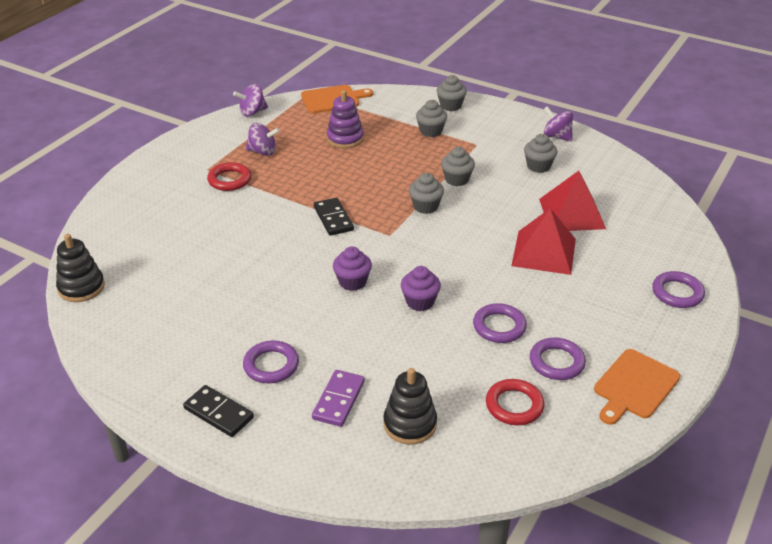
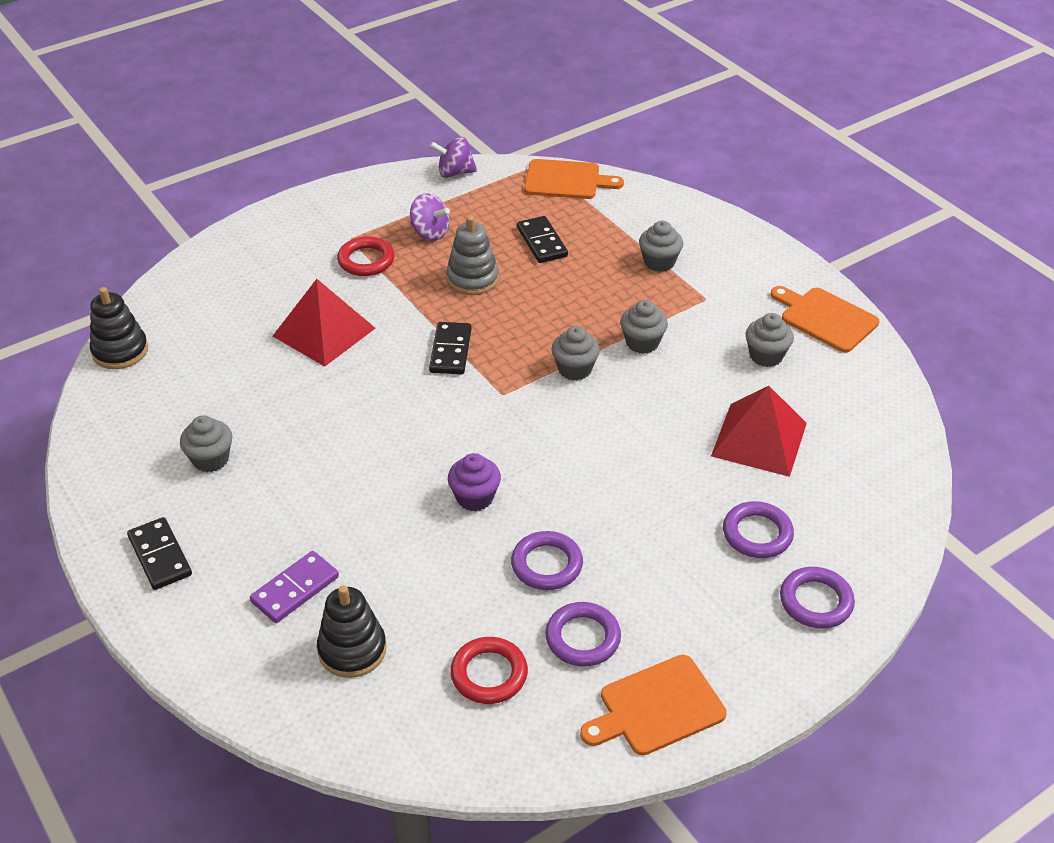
camera: 25 degrees right, 5 degrees up
purple ring [243,341,299,383] -> purple ring moved to [723,501,794,558]
purple stacking toy [327,90,364,148] -> black domino [517,216,568,263]
purple cupcake [333,246,372,291] -> none
grey cupcake [437,75,467,111] -> grey cupcake moved to [180,415,232,472]
red pyramid [511,208,576,275] -> red pyramid moved to [273,279,376,367]
purple spinning top [544,106,573,142] -> orange cutting board [770,286,879,352]
none -> grey stacking toy [446,216,499,295]

